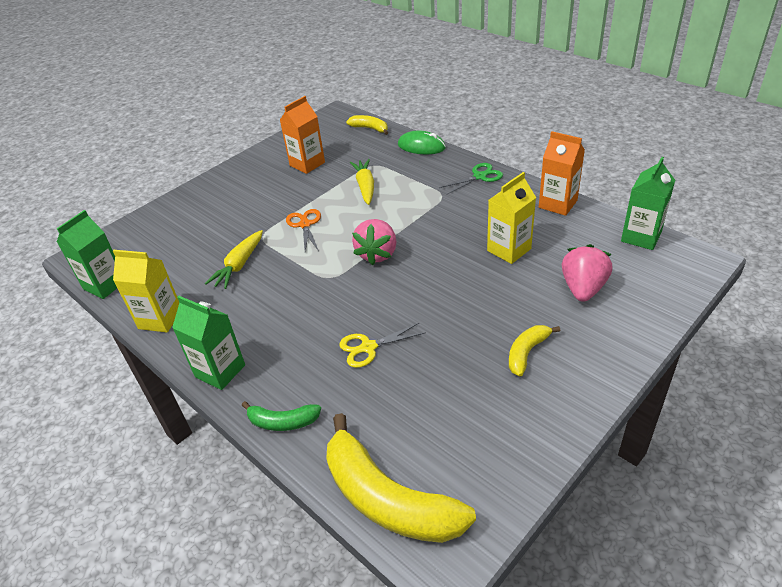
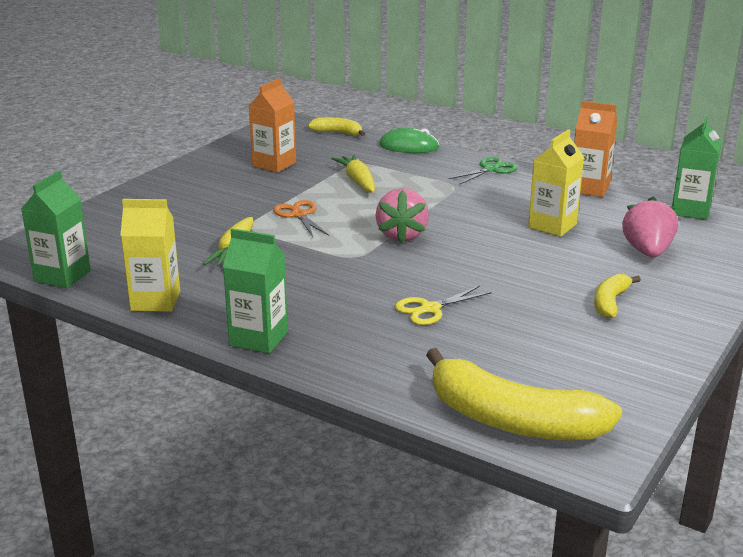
camera: 15 degrees left, 15 degrees down
green banana [242,401,321,431] -> none

